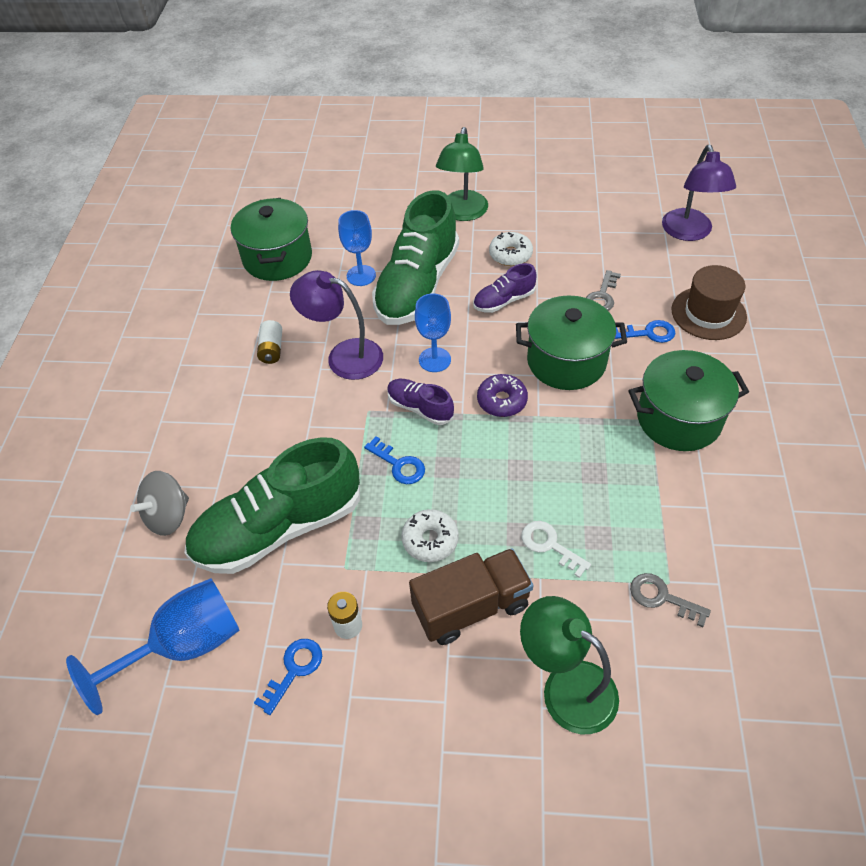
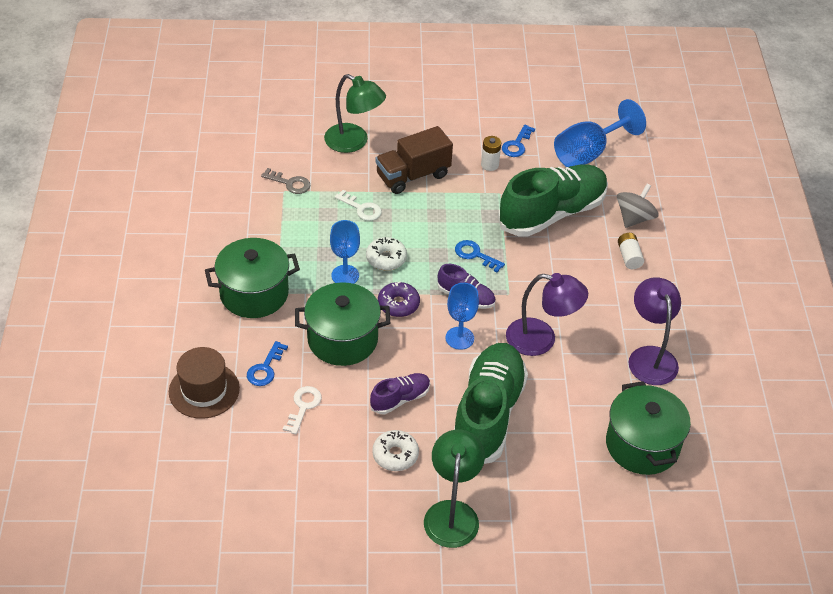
camera: 170 degrees right, 5 degrees down
white battery [257,320,282,364] -> white battery moved to [618,233,644,269]
blue goblet [338,210,376,286] -> blue goblet moved to [330,220,360,284]
white donut [401,509,459,562] -> white donut moved to [366,237,407,270]
grey key [586,270,621,311] -> white key [283,386,322,434]
blue key [615,320,676,343] -> blue key turned 60 degrees counterclockwise [247,341,288,386]
purple lamp [662,145,736,241] -> purple lamp moved to [628,277,681,385]

